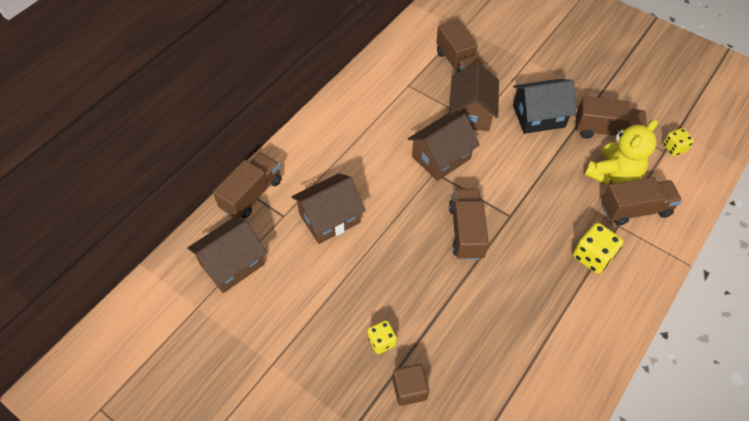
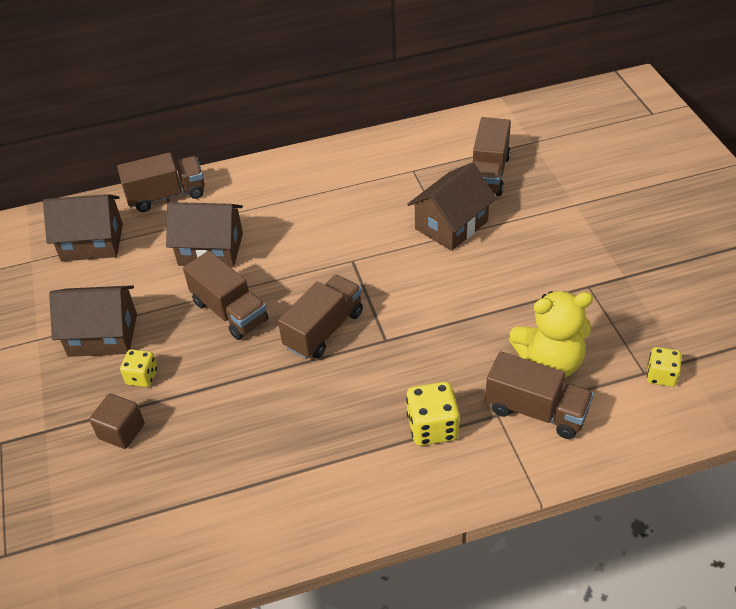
camera: 40 degrees right, 10 degrees down
brown house [408,114,480,181] -> brown house moved to [49,285,137,357]
black house [513,79,576,134] -> none
brown truck [576,96,647,139] -> brown truck moved to [183,251,268,340]

